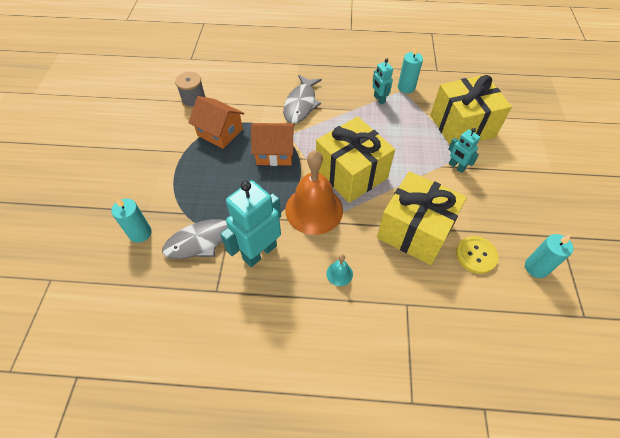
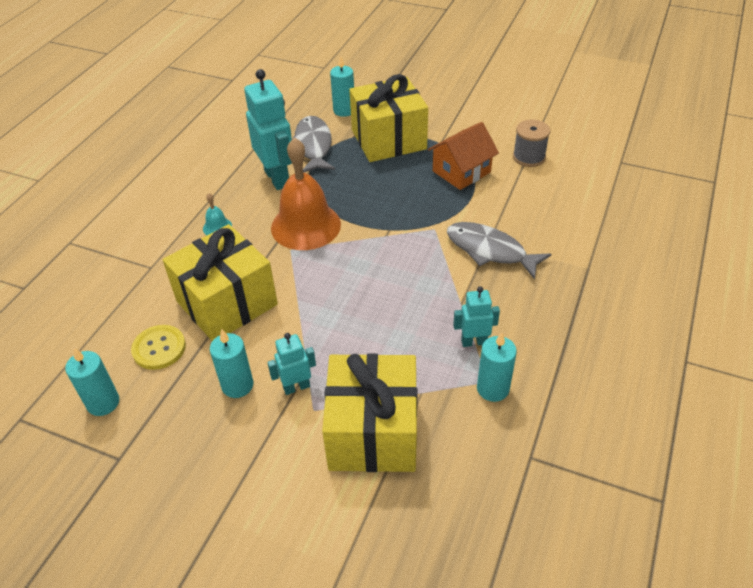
camera: 110 degrees right, 10 degrees down
orange house [251,123,295,166] -> none
yellow gift [316,116,395,203] -> yellow gift moved to [349,74,428,162]
none -> turquoise candle [210,329,253,398]

